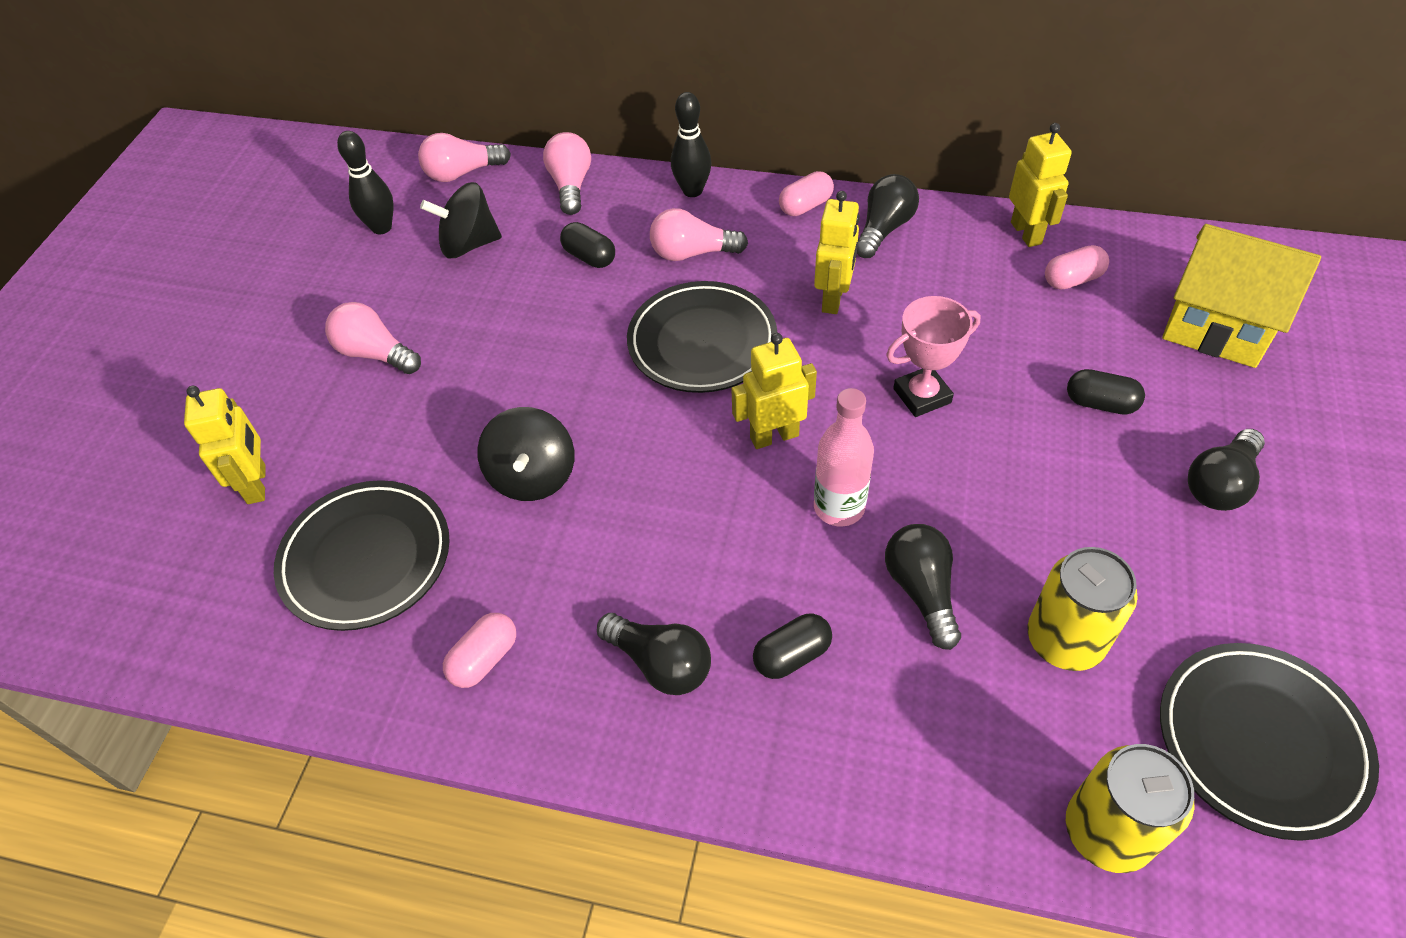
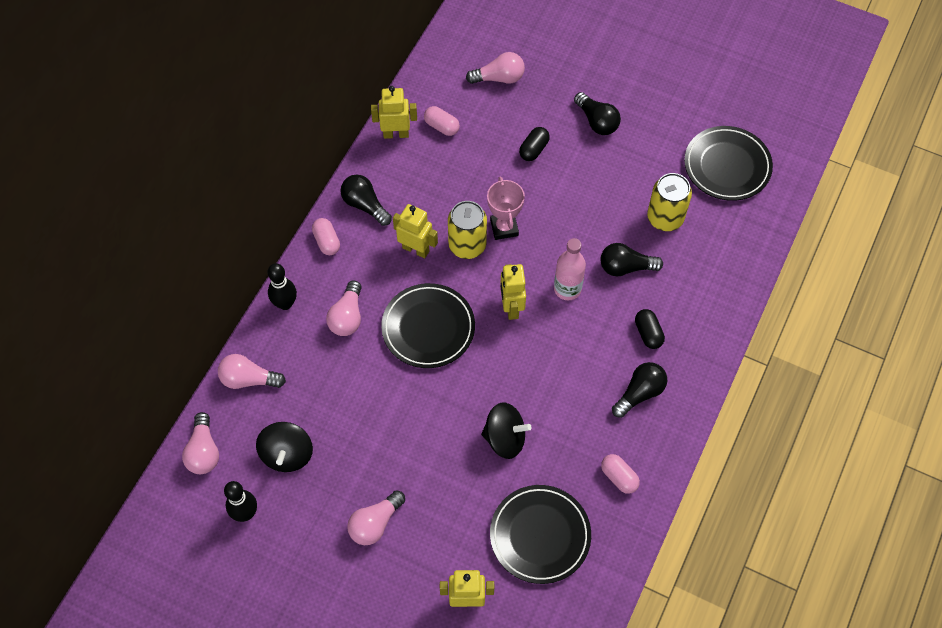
camera: 80 degrees left, 10 degrees up
black capsule [560,222,615,268] -> none
pink capsule [1045,245,1109,290] -> pink capsule turned 45 degrees counterclockwise [424,106,460,136]
yellow can [1066,744,1195,873] -> yellow can moved to [448,201,487,259]
yellow house [1162,224,1321,368] -> pink light bulb [466,52,525,84]

